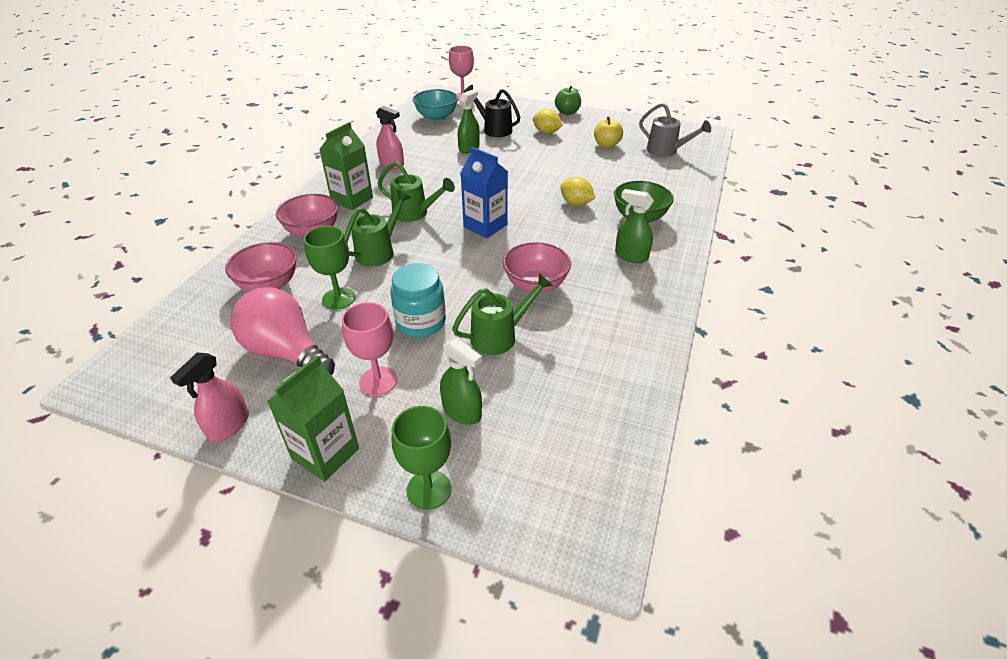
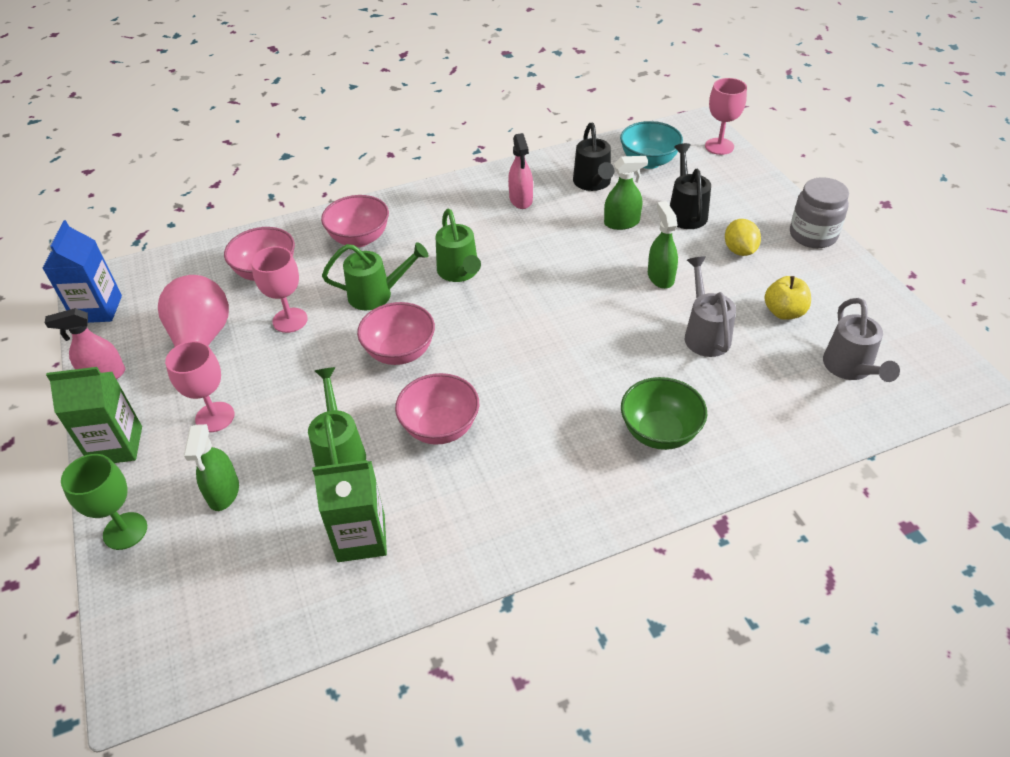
camera: 50 degrees right, 5 degrees up
green goblet [304,226,355,309] -> pink goblet [251,246,308,333]
green carton [319,122,373,210] -> green carton moved to [312,460,387,562]
turquoise jar [391,263,446,337] -> none
green watering can [452,273,553,355] -> green watering can turned 120 degrees counterclockwise [308,367,366,467]
blue carton [460,147,508,238] -> blue carton moved to [42,220,122,323]
green apple [555,86,581,115] -> grey jar [790,177,849,248]
yellow lemon [560,177,595,206] -> none
green spray bottle [615,189,654,263] -> green spray bottle moved to [648,201,678,289]
none -> pink bowl [357,302,435,365]
none -> black watering can [573,123,614,191]
none -> grey watering can [685,256,736,357]

